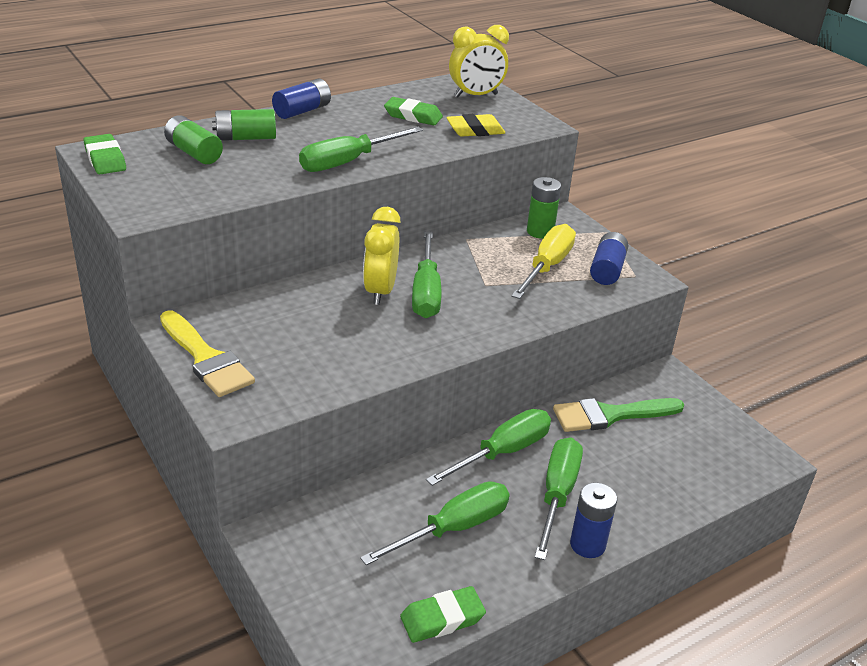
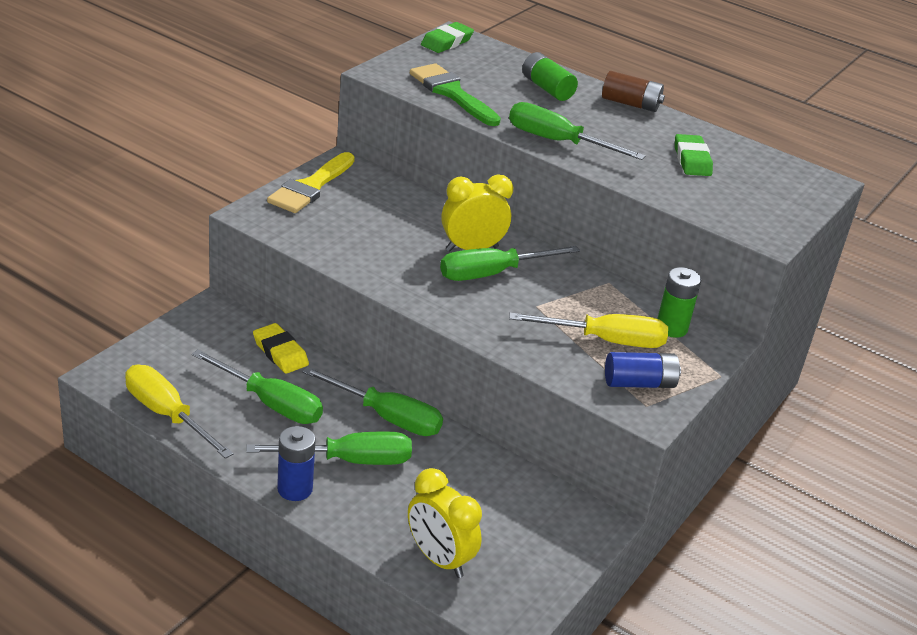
camera: 65 degrees right, 0 degrees up
green battery [164,115,223,164] -> none
blue battery [272,78,331,119] -> brown battery [602,71,665,112]
green eraser [400,586,486,643] -> yellow screwdriver [125,365,234,459]
yellow eraser [446,114,506,137] -> yellow eraser moved to [253,323,309,374]
yellow clock [449,25,509,98] -> yellow clock moved to [408,468,482,578]
green brush [553,398,684,432] -> green brush moved to [410,63,501,126]

